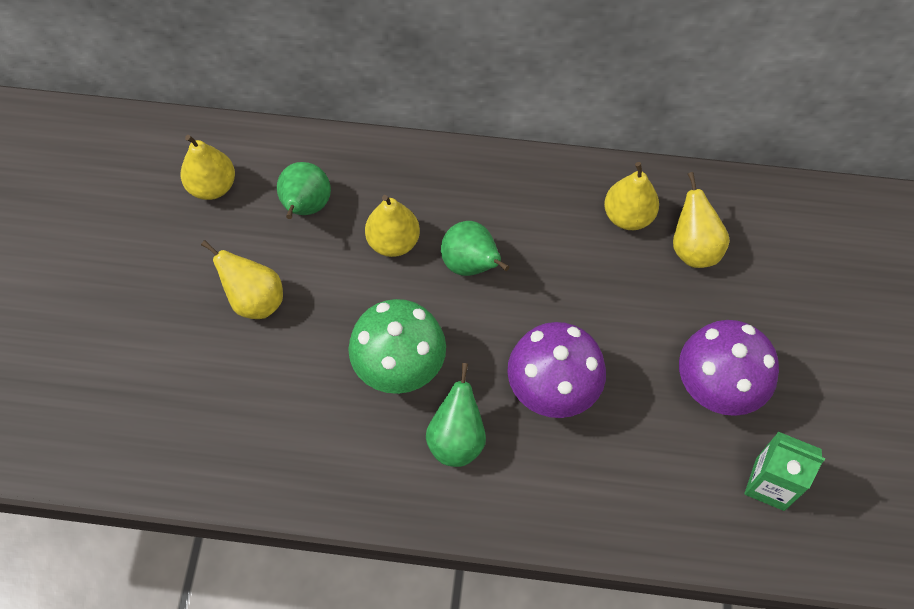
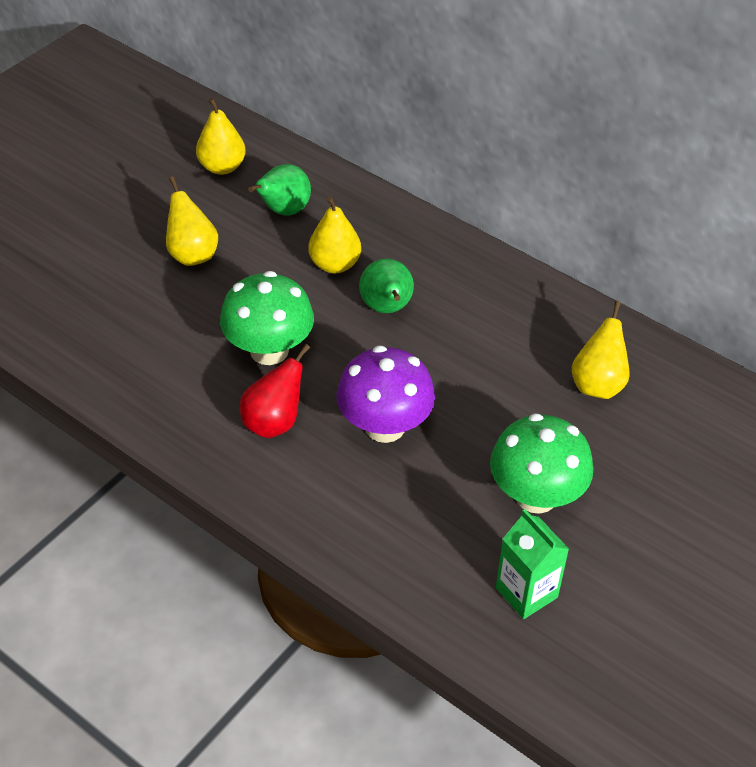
camera: 30 degrees right, 15 degrees down
green pear [426,363,486,467] -> red pear [240,344,310,438]
yellow pear [604,162,659,230] -> none
purple mushroom [679,320,779,416] -> green mushroom [490,413,593,514]

